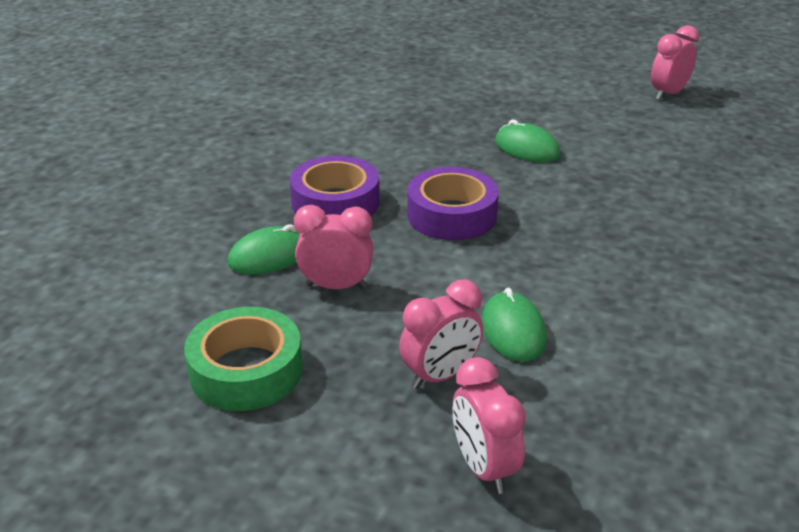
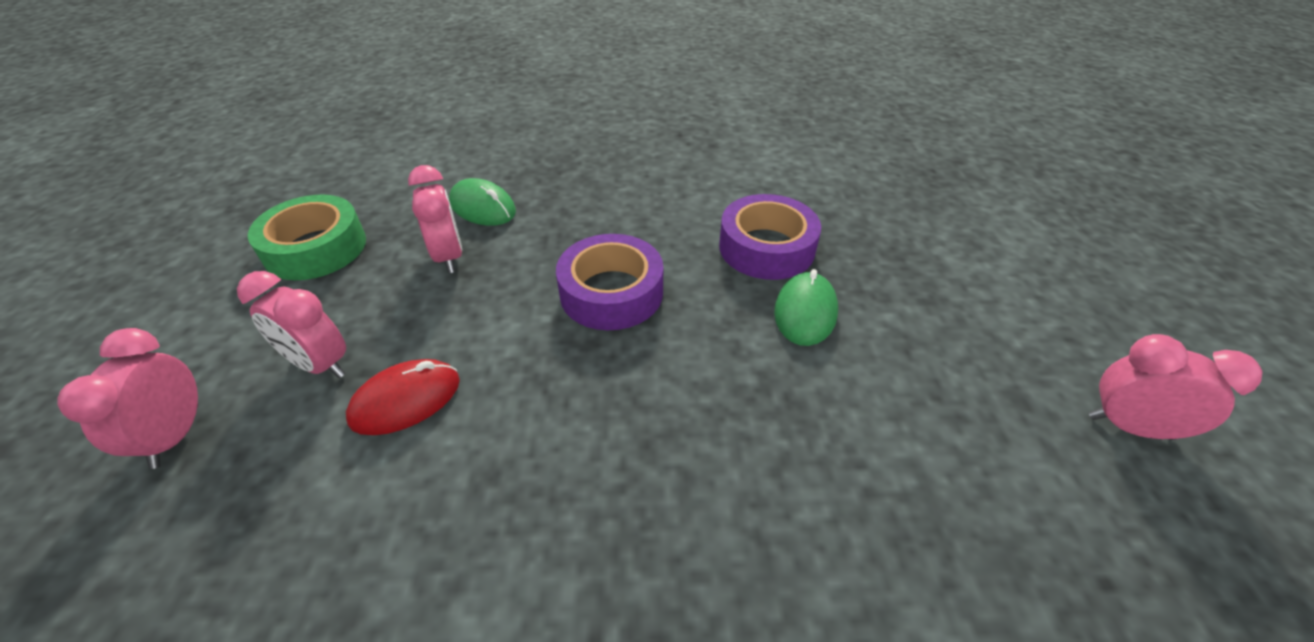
camera: 65 degrees right, 10 degrees up
purple tape [290,156,379,216] -> purple tape moved to [719,194,821,280]
pink clock [452,357,526,494] -> pink clock turned 45 degrees counterclockwise [57,328,198,469]
green mouse [482,288,547,362] -> red mouse [346,359,460,435]

